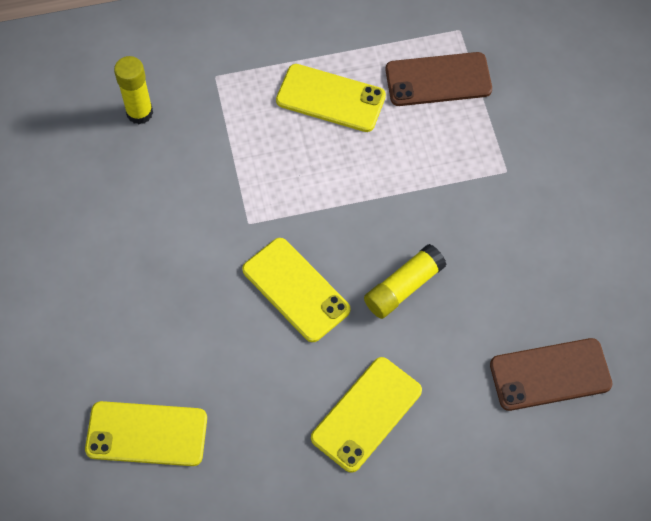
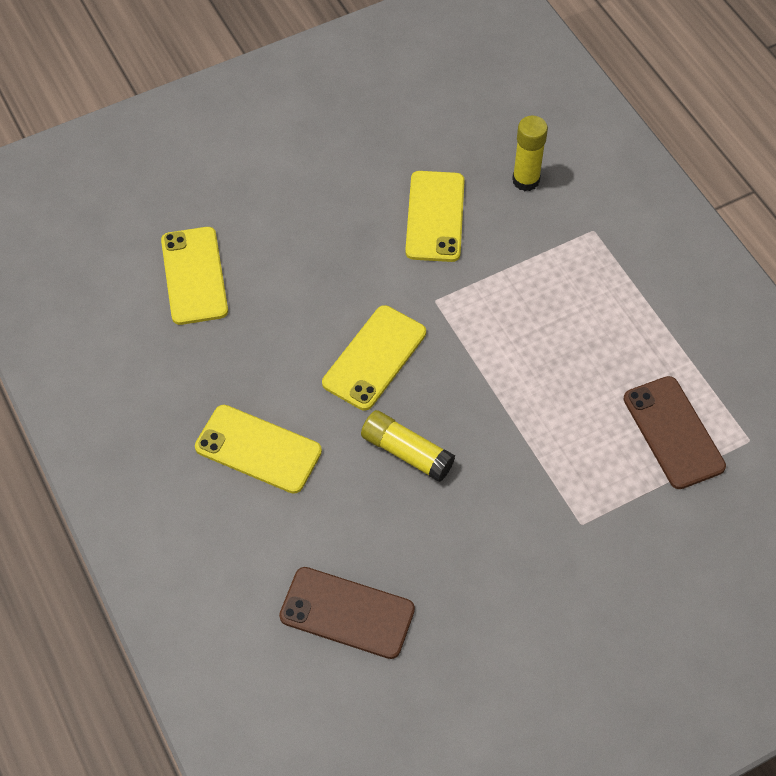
camera: 75 degrees right, 5 degrees down
yellow phone [276,64,386,132] -> yellow phone moved to [405,171,465,262]
brown phone [490,338,613,411] -> brown phone turned 45 degrees counterclockwise [279,567,415,659]

